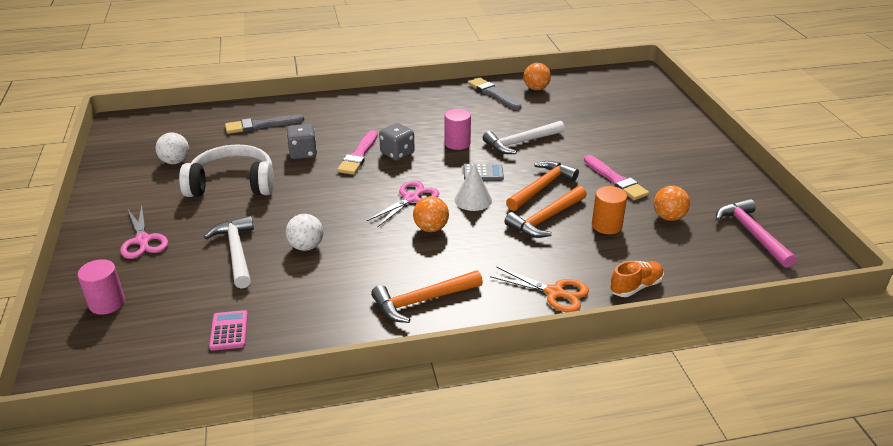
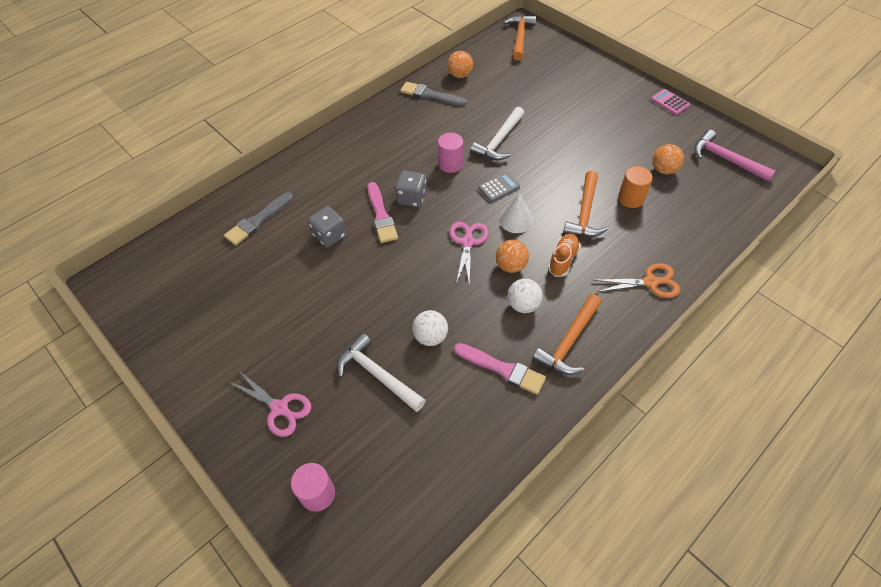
camera: 30 degrees left, 20 degrees up
white ball [155,133,189,164] -> white ball moved to [508,279,543,313]
white headphones [179,144,274,197] -> none
pink calculator [209,310,248,351] -> pink calculator moved to [651,89,690,115]
orange hammer [506,161,579,211] -> orange hammer moved to [503,15,536,61]
pink brush [584,155,649,200] -> pink brush moved to [454,343,546,395]
orange shoe [610,261,664,297] -> orange shoe moved to [548,234,580,277]

